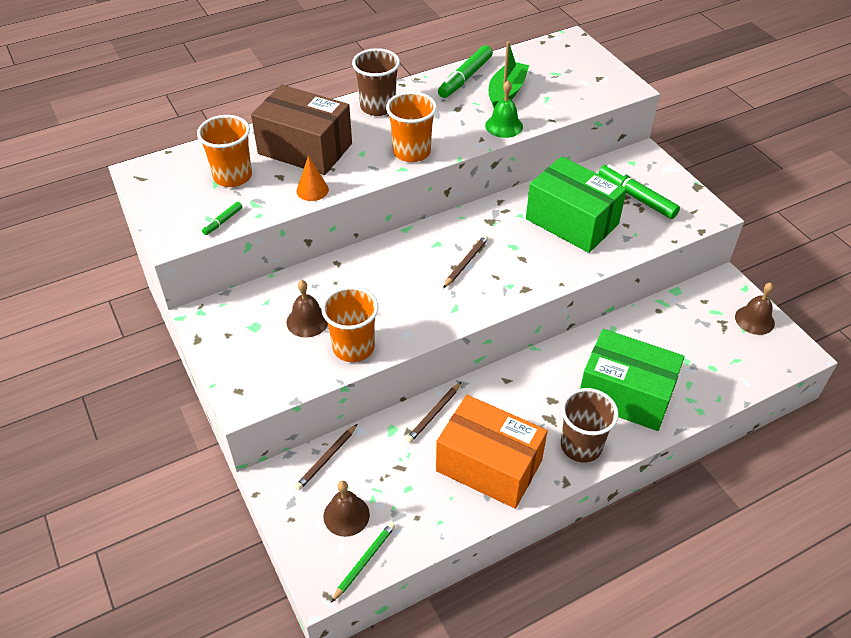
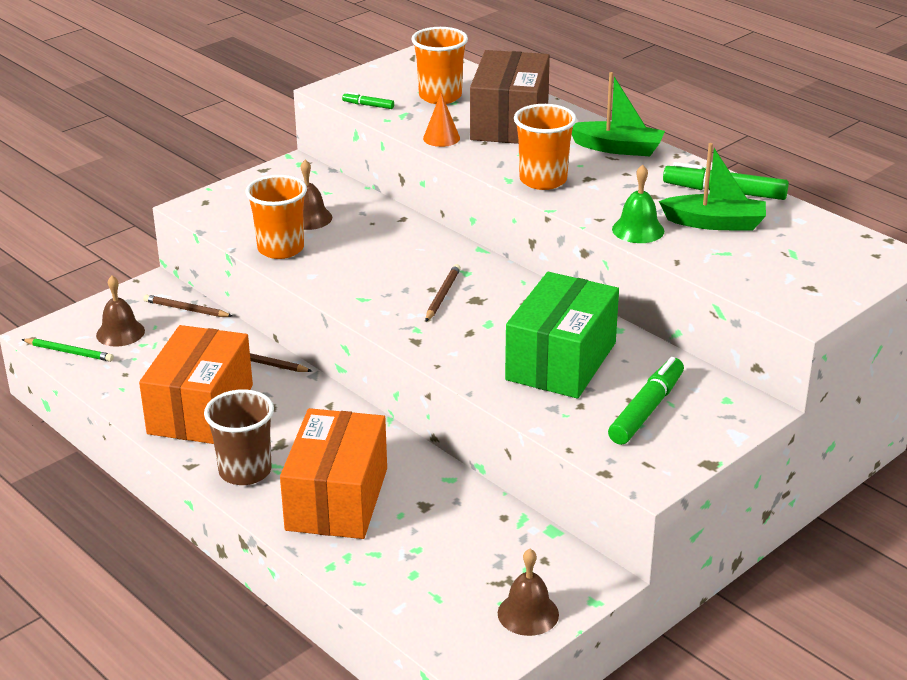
camera: 75 degrees right, 15 degrees down
brown cup [352,48,400,116] -> green boat [572,72,665,156]
brown pencil [443,235,488,288] -> brown pencil turned 90 degrees counterclockwise [425,264,461,322]
green box [580,329,685,431] -> orange box [280,408,387,539]

